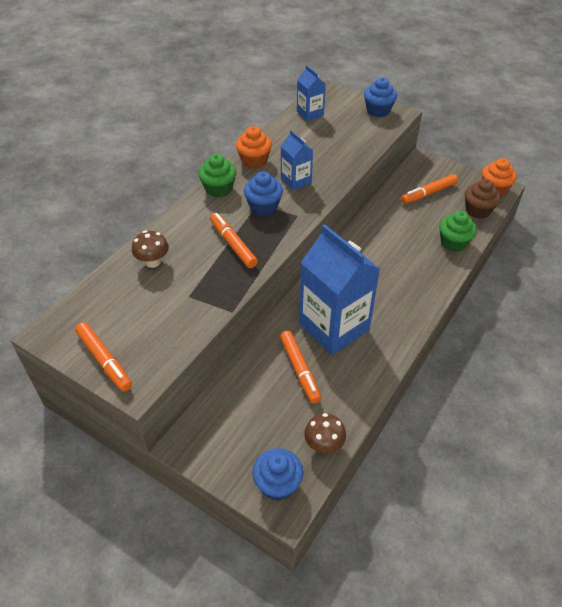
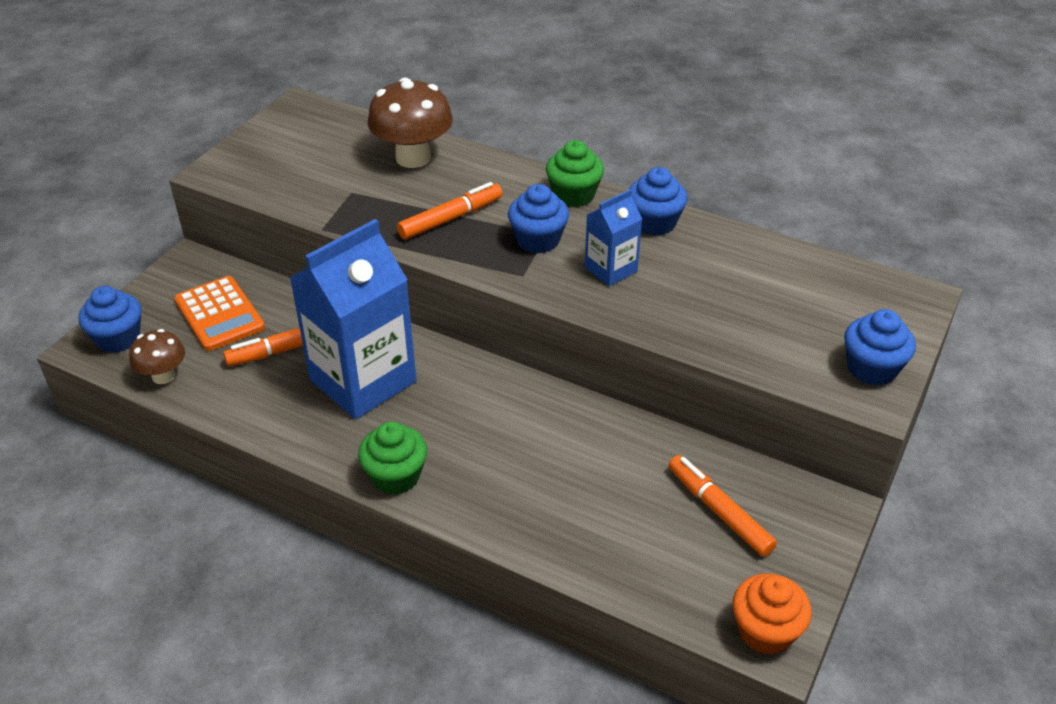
camera: 85 degrees right, 5 degrees down
orange marker [75,322,132,392] -> none
brown mushroom [132,231,169,268] -> brown mushroom [367,77,453,168], size x1.75
orange cupcake [236,126,272,168] -> blue cupcake [629,167,687,236]
blue carton [297,65,326,121] -> none
green cupcake [439,211,477,252] -> green cupcake moved to [358,422,427,495]
brown cupcake [465,179,500,219] -> none
none -> orange calculator [174,276,265,351]

